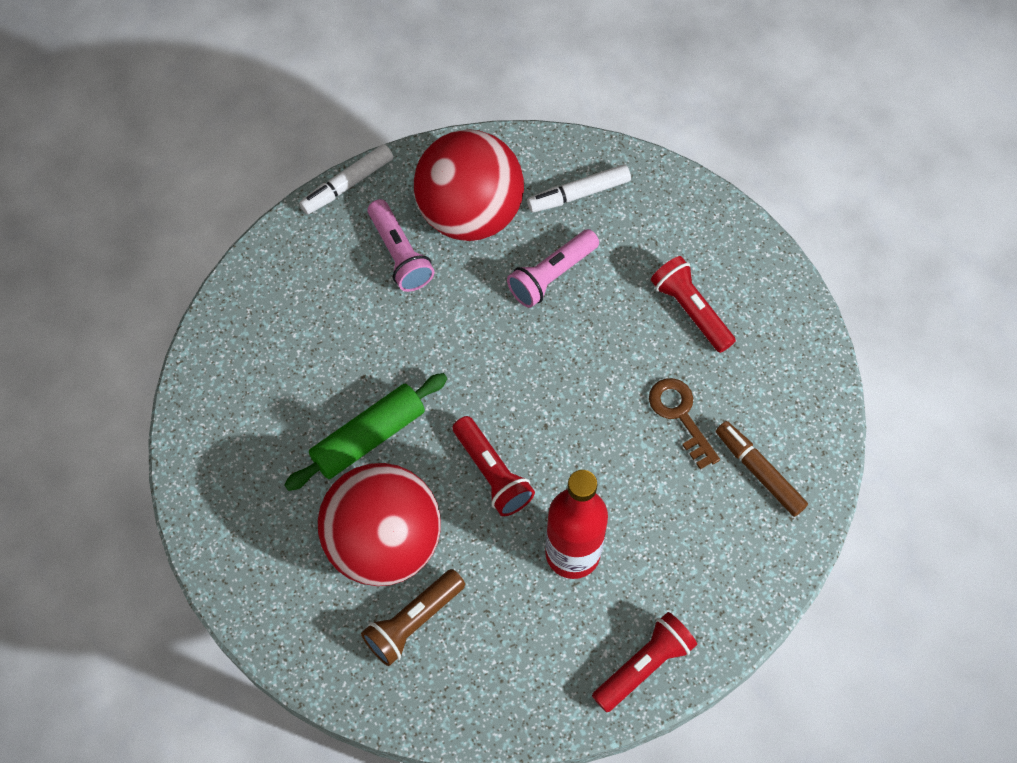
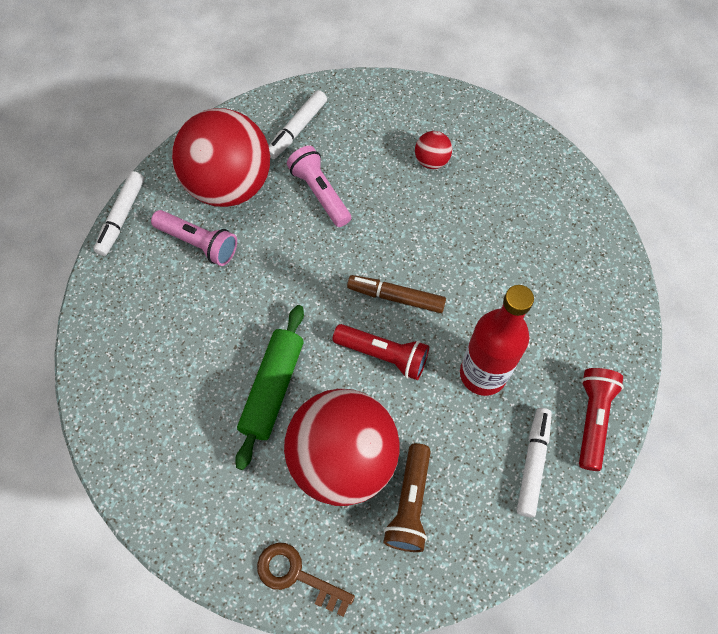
camera: 35 degrees left, 0 degrees up
pink flashlight [507,229,599,308] -> pink flashlight turned 135 degrees clockwise [287,146,351,227]
brown key [649,378,720,469] -> brown key moved to [257,543,355,617]
red flashlight [651,256,736,353] -> red ball [415,131,452,169]
brown marker [716,421,808,517] -> brown marker moved to [347,275,446,313]
none -> white marker [517,408,552,518]

